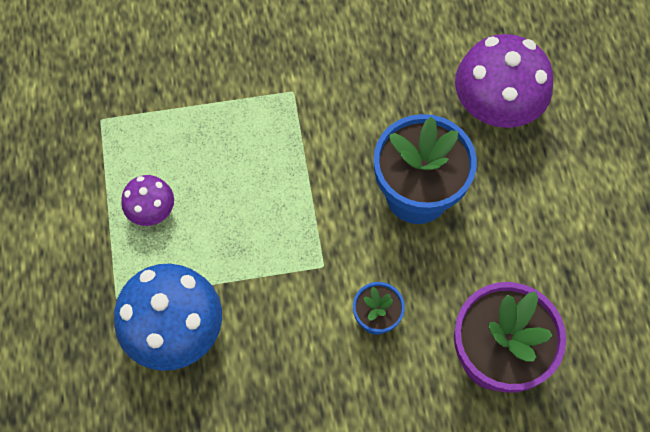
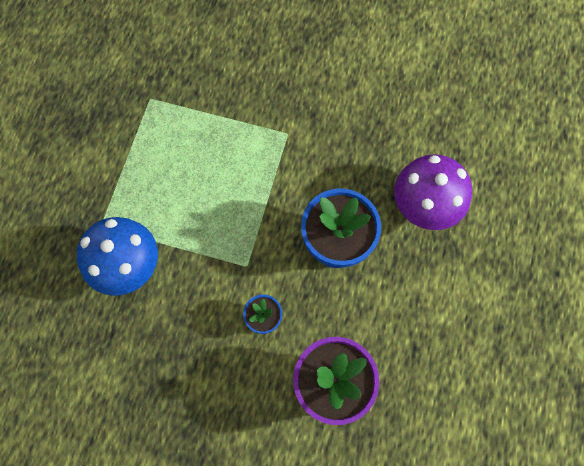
camera: 25 degrees right, 5 degrees up
purple mushroom [121,175,174,226] -> none

